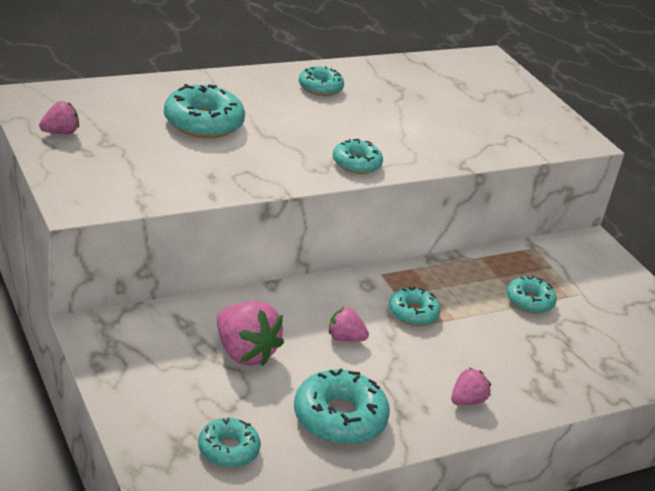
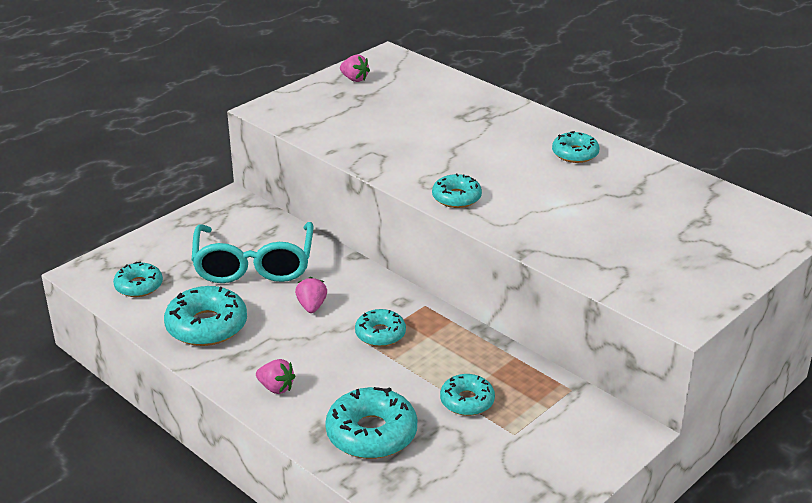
camera: 75 degrees right, 0 degrees up
turquoise donut [164,84,245,138] -> turquoise donut moved to [325,387,417,459]
pink strawberry [217,301,284,366] -> turquoise glasses [192,222,314,283]

